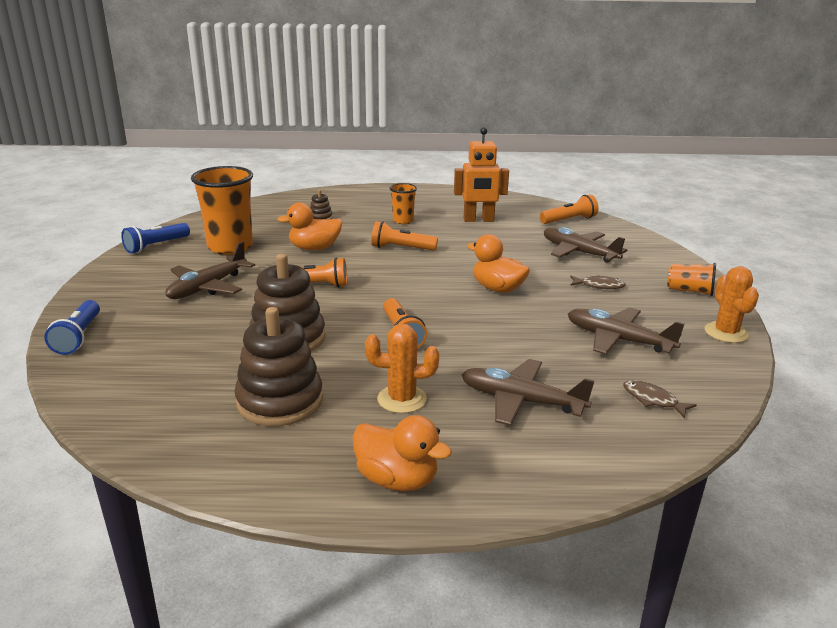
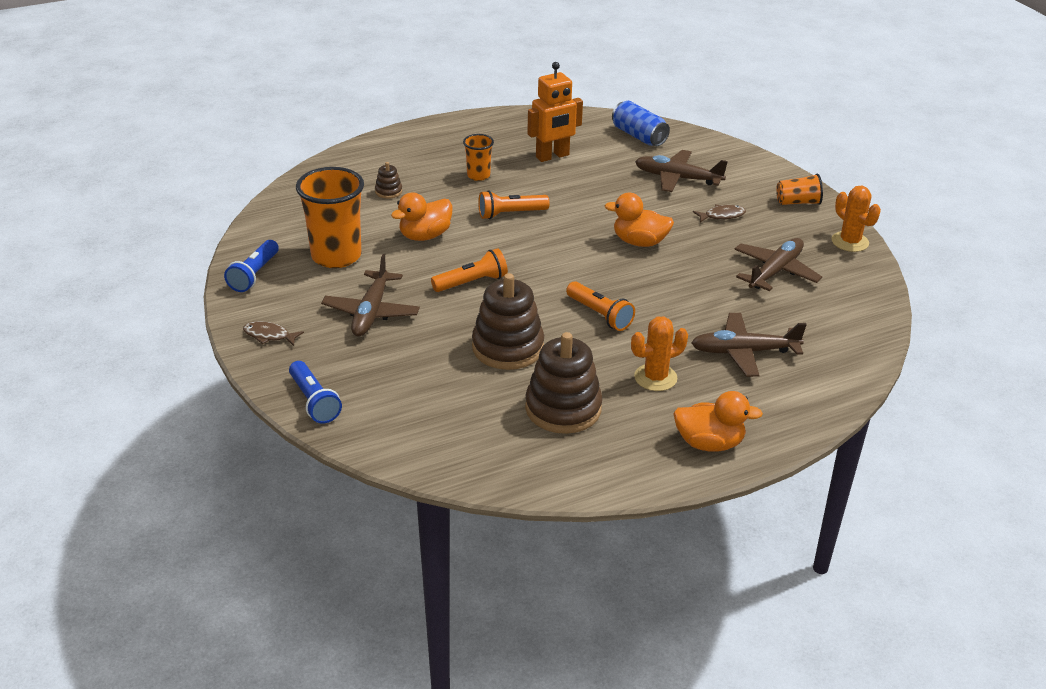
camera: 25 degrees left, 10 degrees up
orange flashlight [540,194,598,224] -> blue can [612,101,670,146]
brown plane [568,307,684,354] -> brown plane turned 120 degrees clockwise [734,238,822,291]
brown fish [623,380,697,418] -> brown fish moved to [243,321,304,346]

